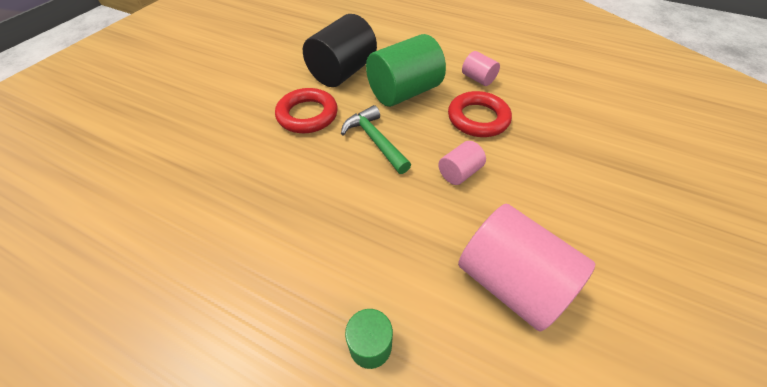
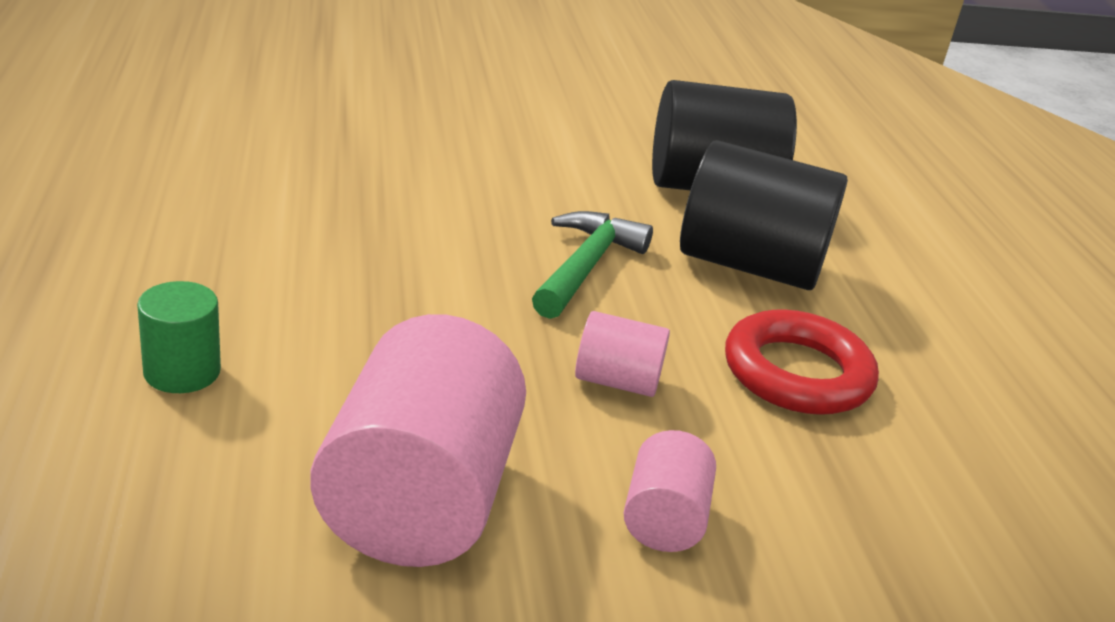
camera: 50 degrees right, 20 degrees down
red ring [275,88,338,133] -> none
green cylinder [366,34,446,107] -> black cylinder [680,140,848,290]
pink cylinder [462,51,500,86] -> pink cylinder moved to [624,430,716,552]

